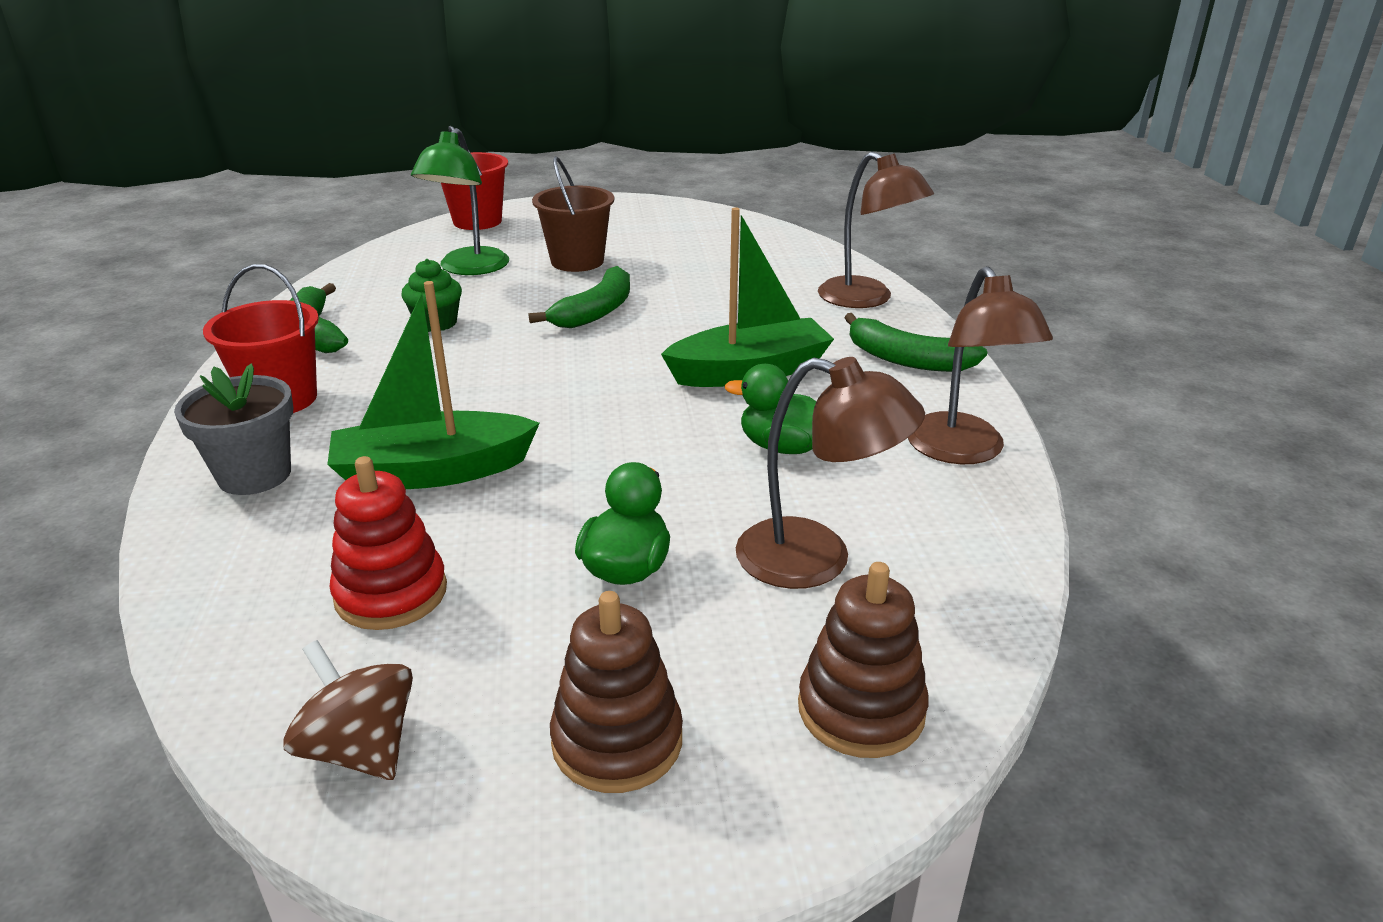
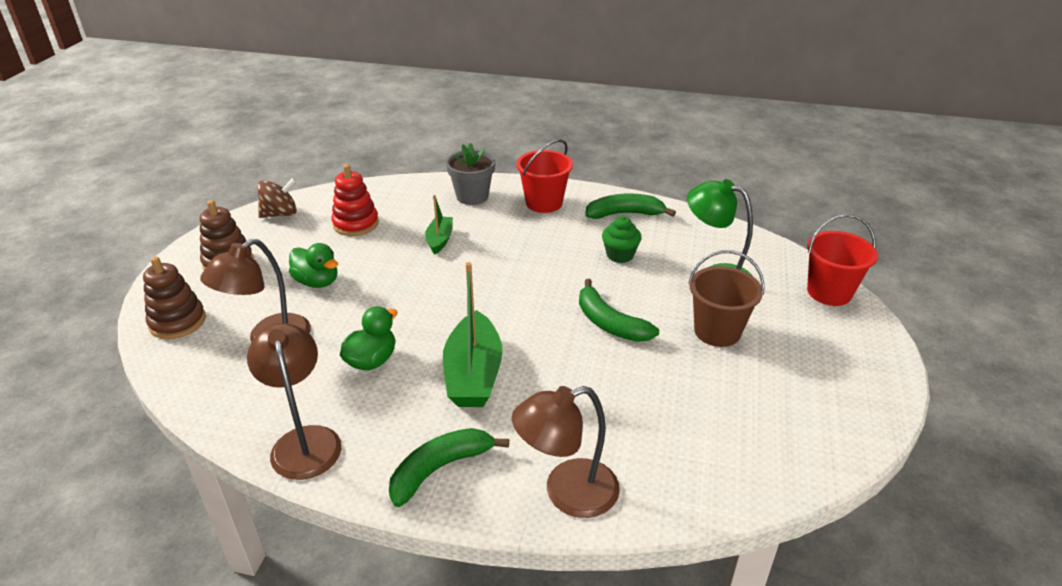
camera: 110 degrees right, 5 degrees up
green boat [327,281,540,489] -> green boat [425,195,453,254], size x0.55
brown lamp [908,266,1053,465] -> brown lamp turned 60 degrees clockwise [247,323,342,480]

